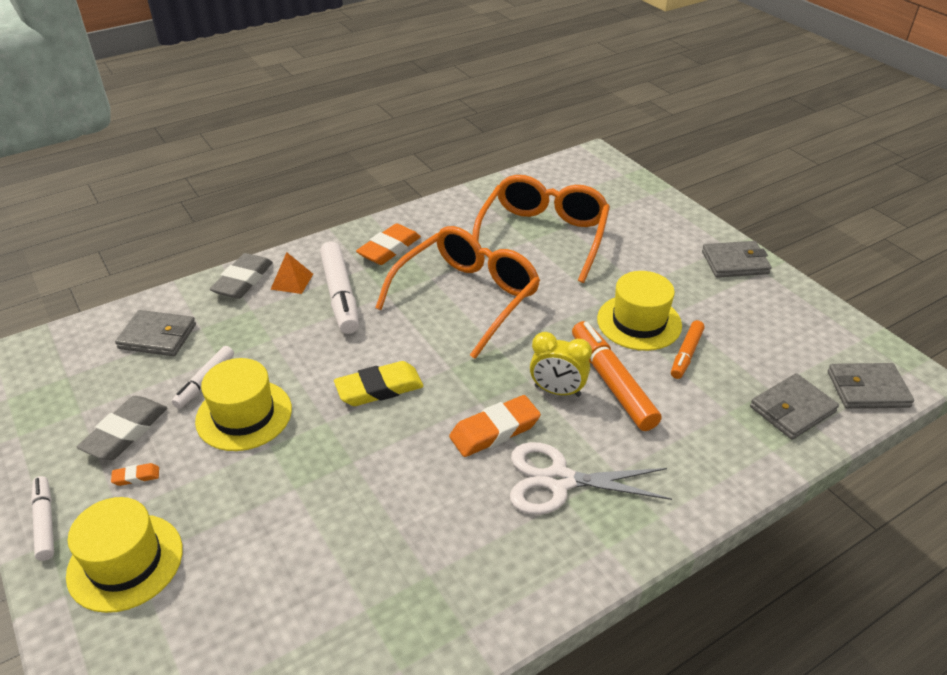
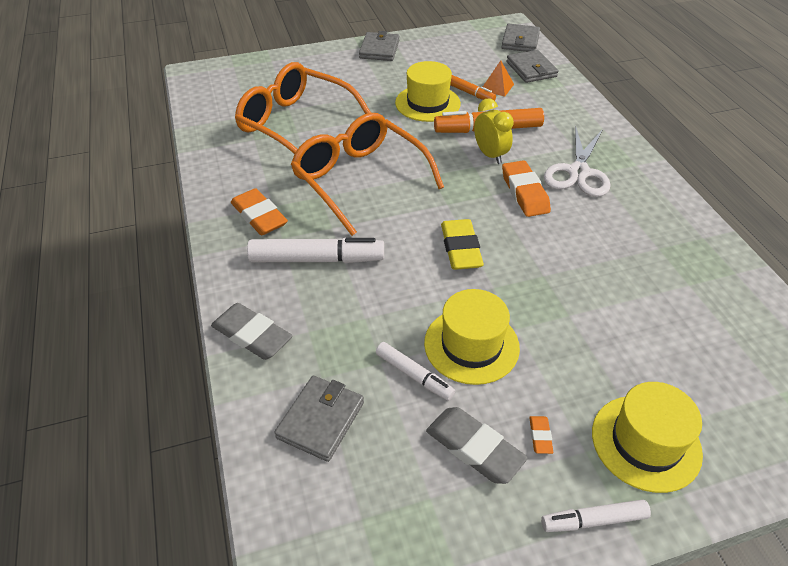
camera: 75 degrees left, 5 degrees up
orange pyramid [270,252,313,294] -> orange pyramid moved to [483,60,514,97]
yellow clock [530,332,592,397] -> yellow clock turned 60 degrees counterclockwise [474,98,514,164]

